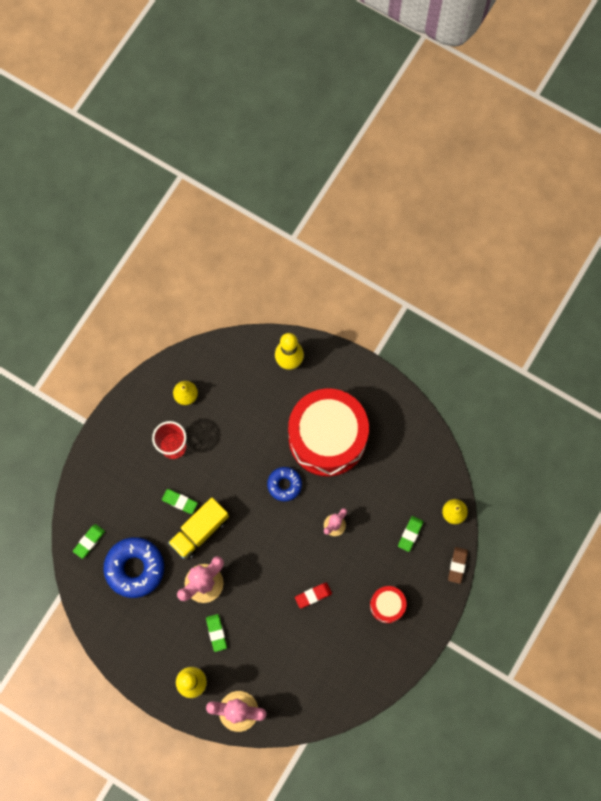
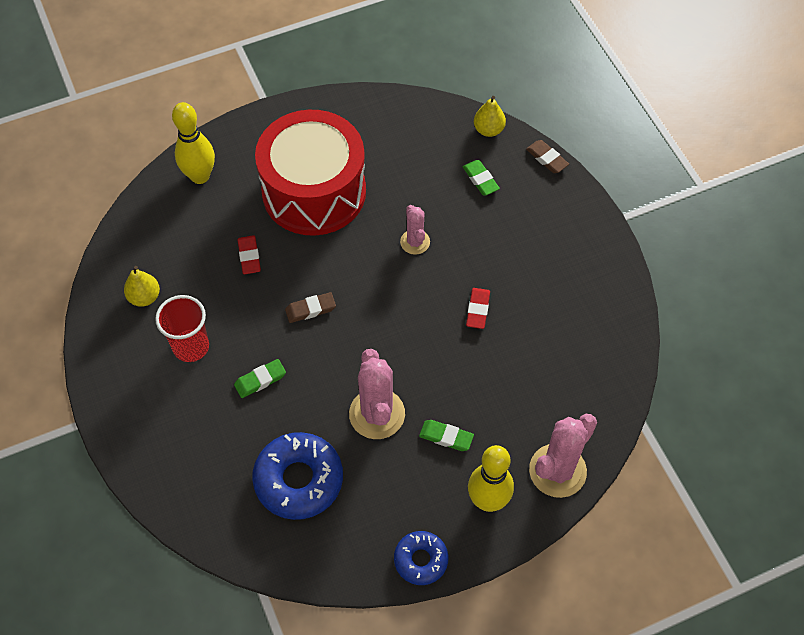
camera: 55 degrees left, 15 degrees down
green eraser [73,524,105,559] -> none
yellow truck [168,497,229,560] -> none
blue donut [267,467,302,502] -> blue donut moved to [394,531,448,585]
red drum [370,586,406,623] -> none
none -> red eraser [238,235,261,274]
none -> brown eraser [285,292,336,323]

